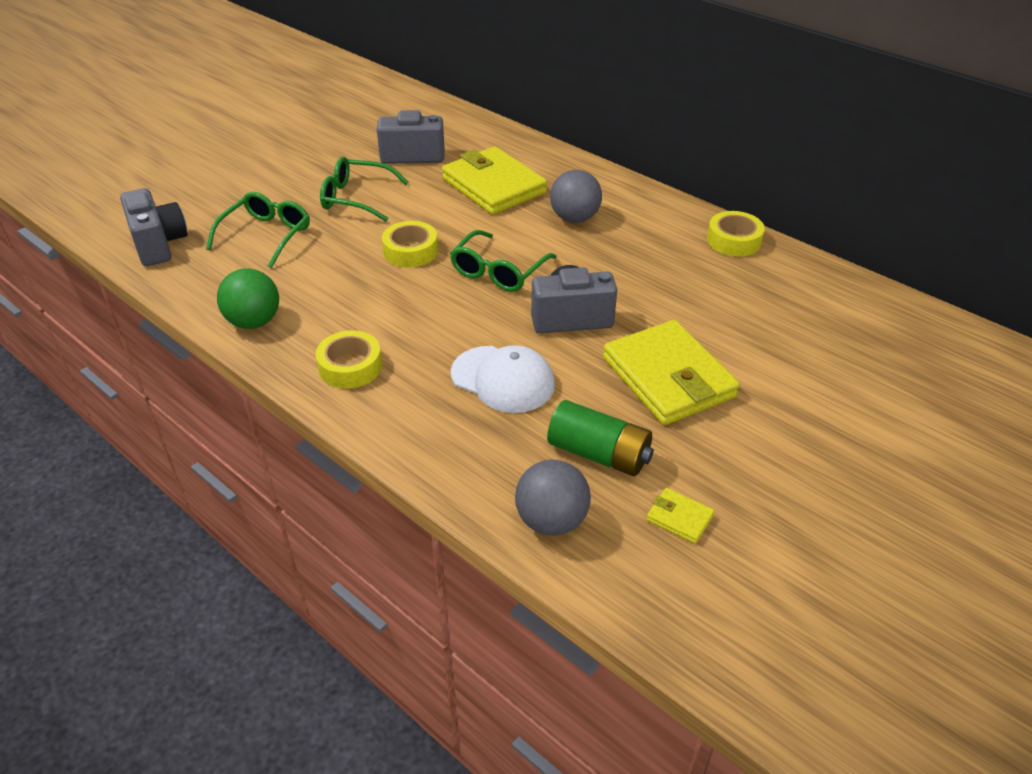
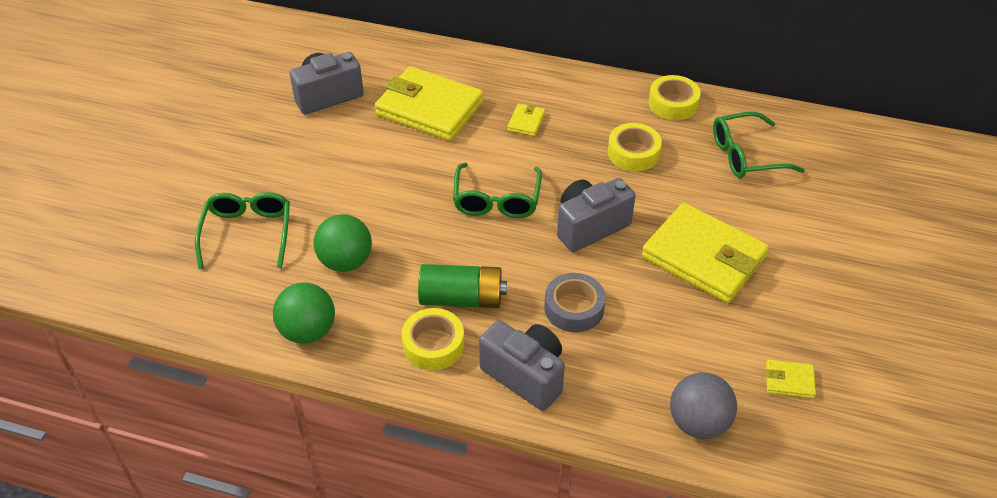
camera: 25 degrees left, 5 degrees up
grey camera [120,188,188,266] -> grey camera moved to [479,320,565,411]
green glasses [320,156,409,222] -> green glasses moved to [713,112,805,178]
yellow tape [382,221,438,267] -> yellow tape moved to [608,123,662,171]
white cap [451,345,555,413] -> grey tape [544,273,606,332]
green battery [547,400,654,476] -> green battery moved to [418,264,507,308]
grey ball [550,170,602,223] -> yellow wallet [507,104,545,136]
none -> green ball [314,214,372,272]

